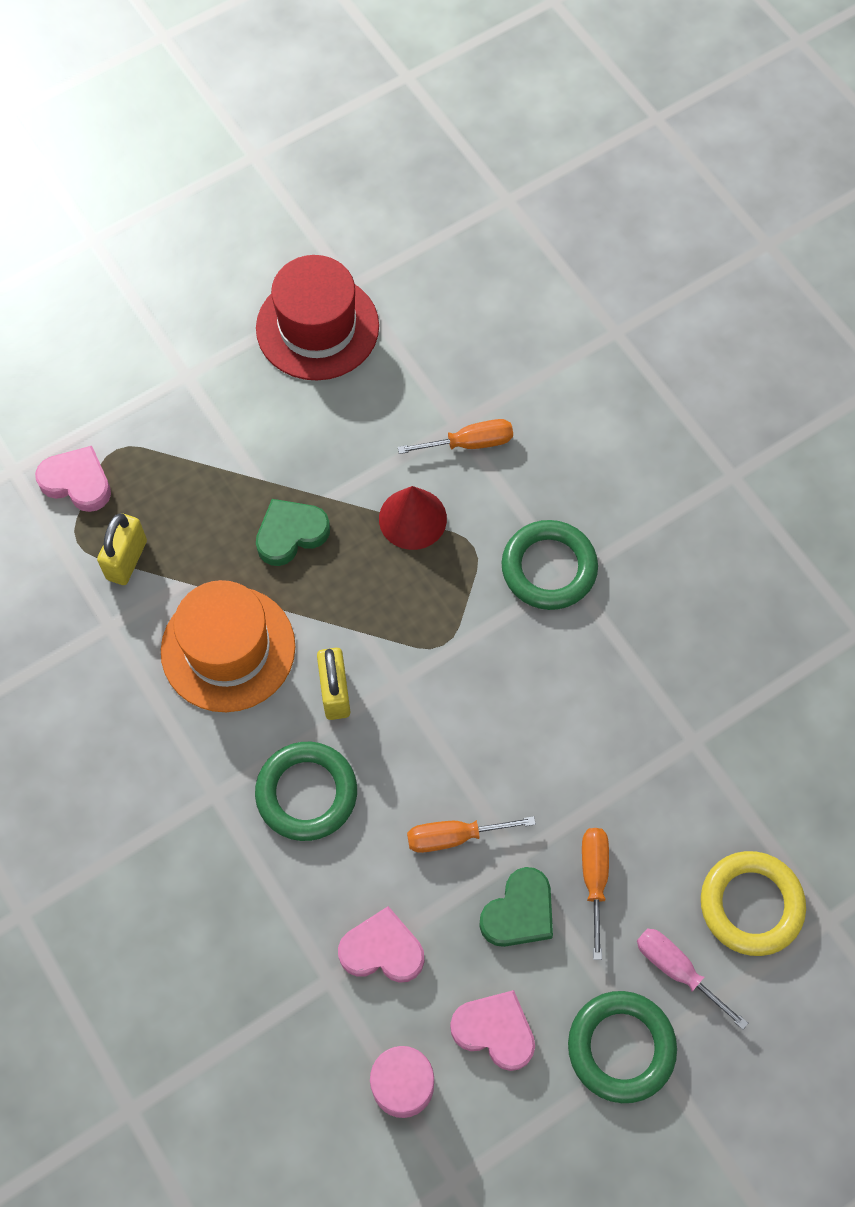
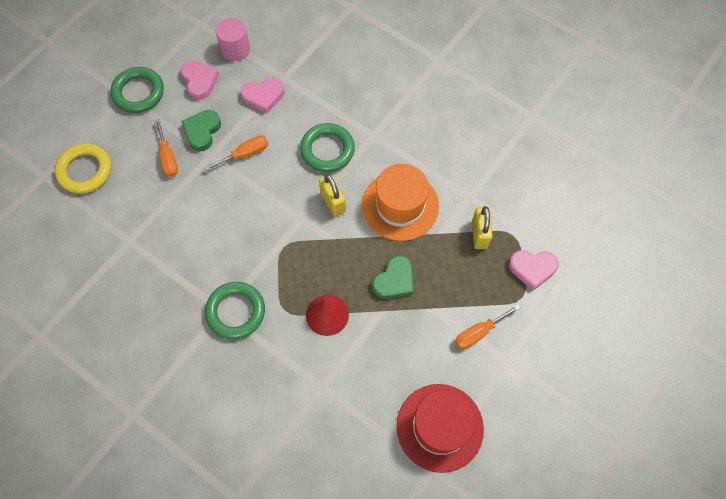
camera: 160 degrees right, 0 degrees up
orange screwdriver [398,419,513,454] -> orange screwdriver moved to [455,304,520,349]
pink heart [450,990,535,1071] -> pink heart turned 120 degrees counterclockwise [181,61,219,100]
pink screwdriver [637,928,748,1030] -> none

